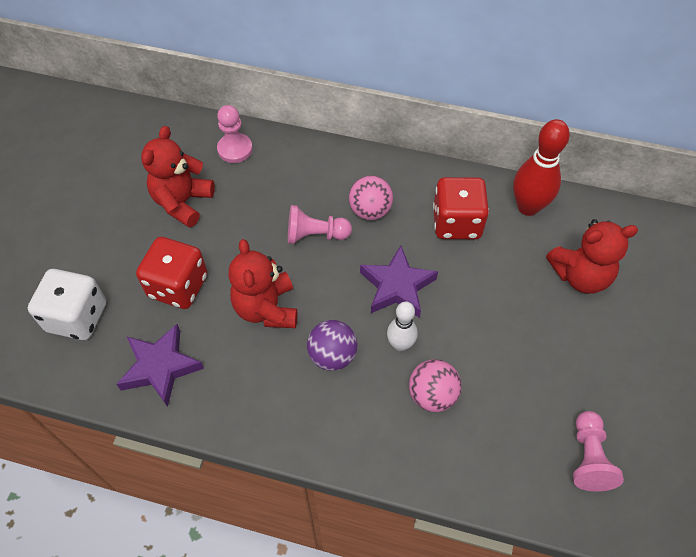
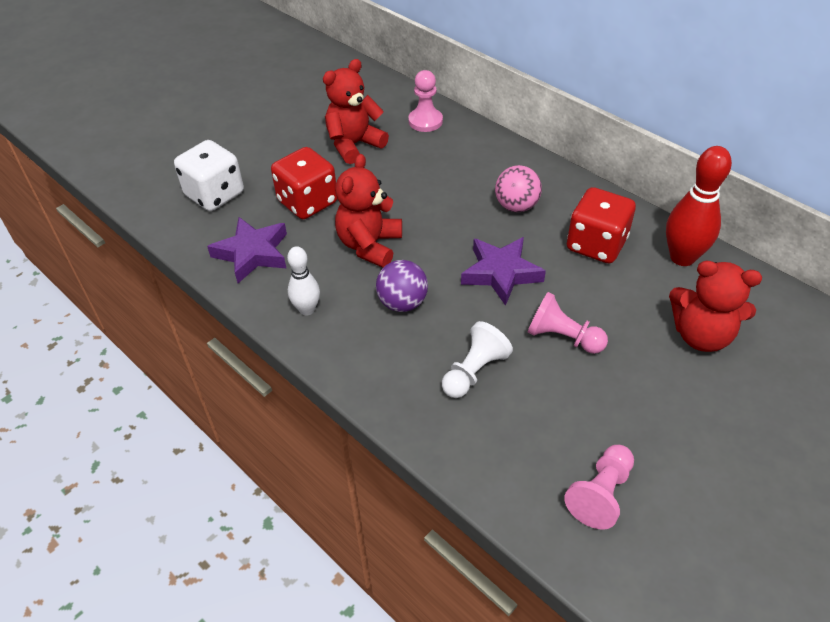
camera: 30 degrees right, 10 degrees down
pink pawn [288,205,352,244] -> pink pawn moved to [528,292,608,354]
white bowling pin [387,301,418,351] -> white bowling pin moved to [287,246,320,315]
pink ball [409,359,462,412] -> white pawn [442,321,513,398]

